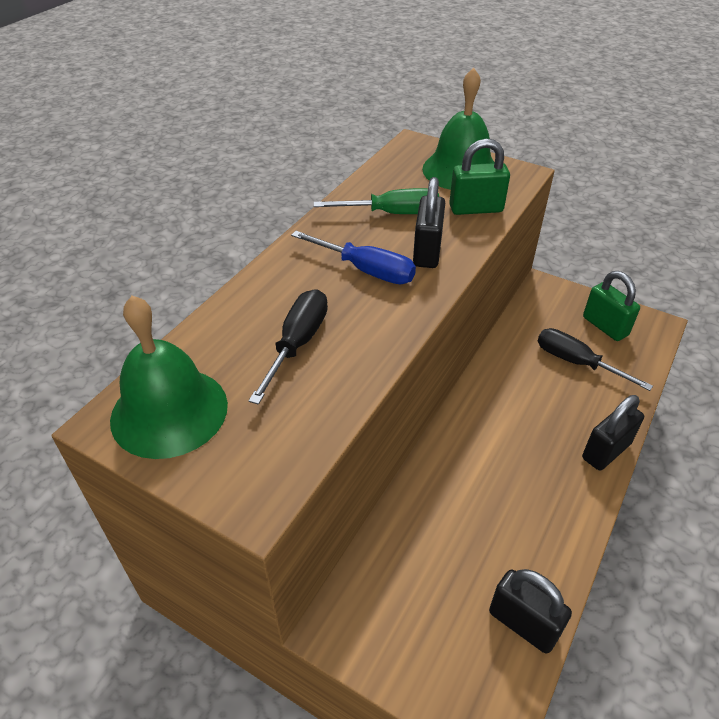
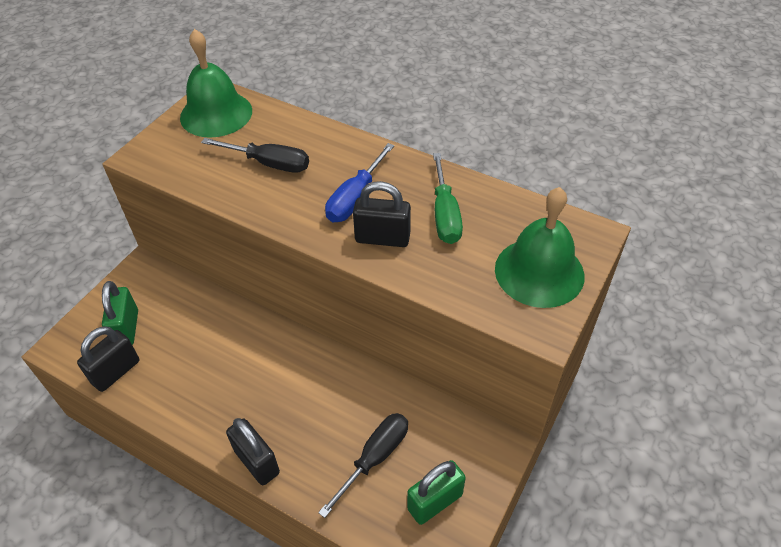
camera: 90 degrees right, 5 degrees up
green padlock [449,139,510,215] -> green padlock moved to [102,281,138,345]

